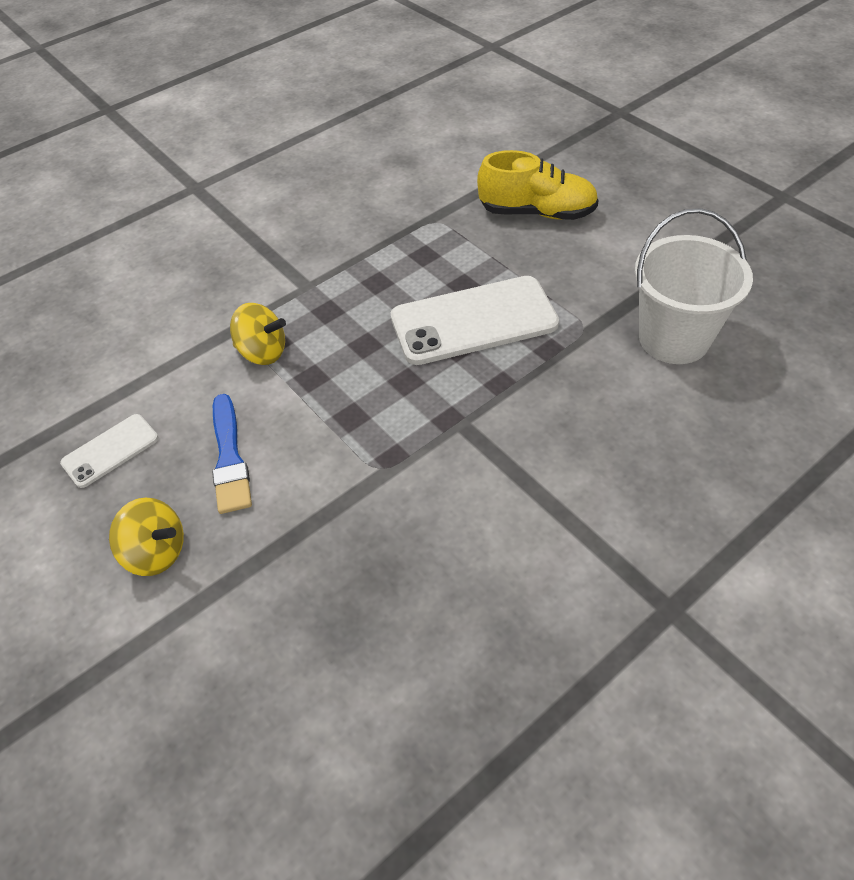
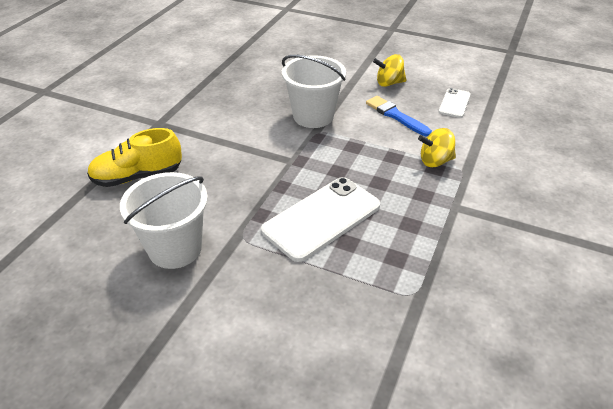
camera: 150 degrees right, 10 degrees down
yellow shoe [477,150,599,220] -> yellow shoe moved to [87,128,182,187]
none -> white bucket [282,55,346,128]

